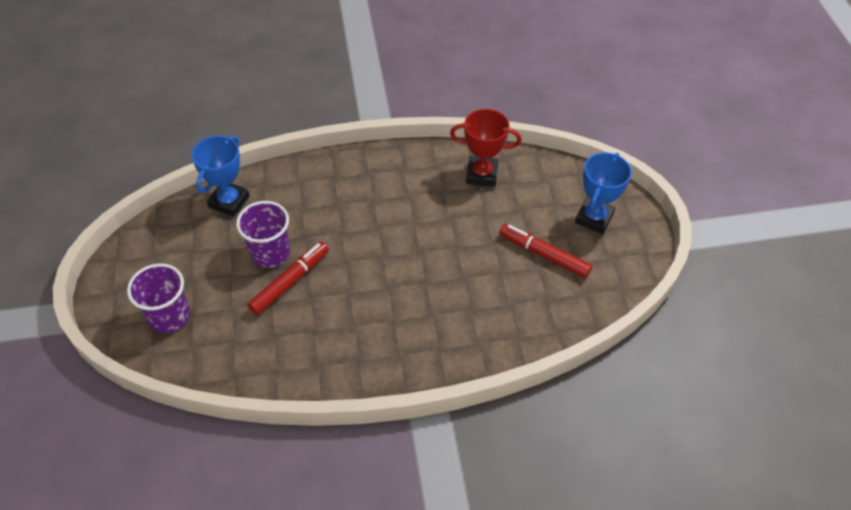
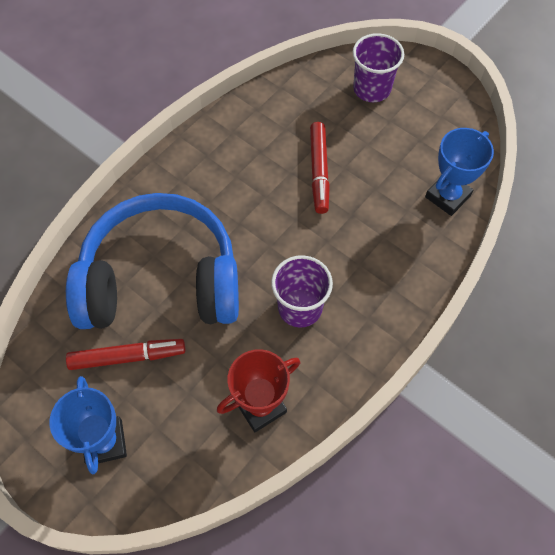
camera: 140 degrees right, 10 degrees up
blue trophy [191,135,250,217] -> blue trophy turned 60 degrees clockwise [425,128,494,216]
purple cup [236,201,290,268] -> purple cup moved to [271,255,333,327]
none -> blue headphones [66,193,239,329]

